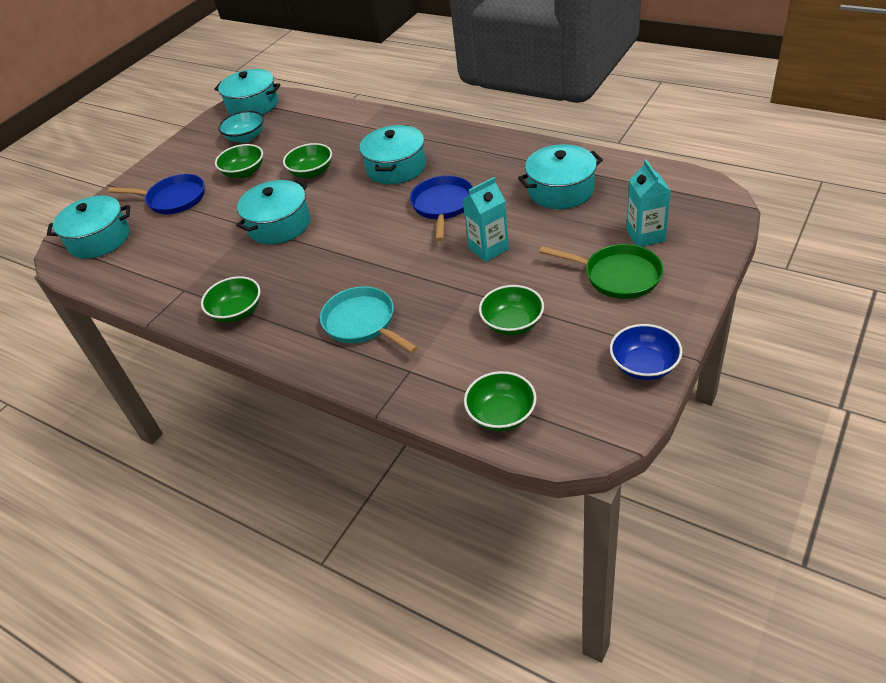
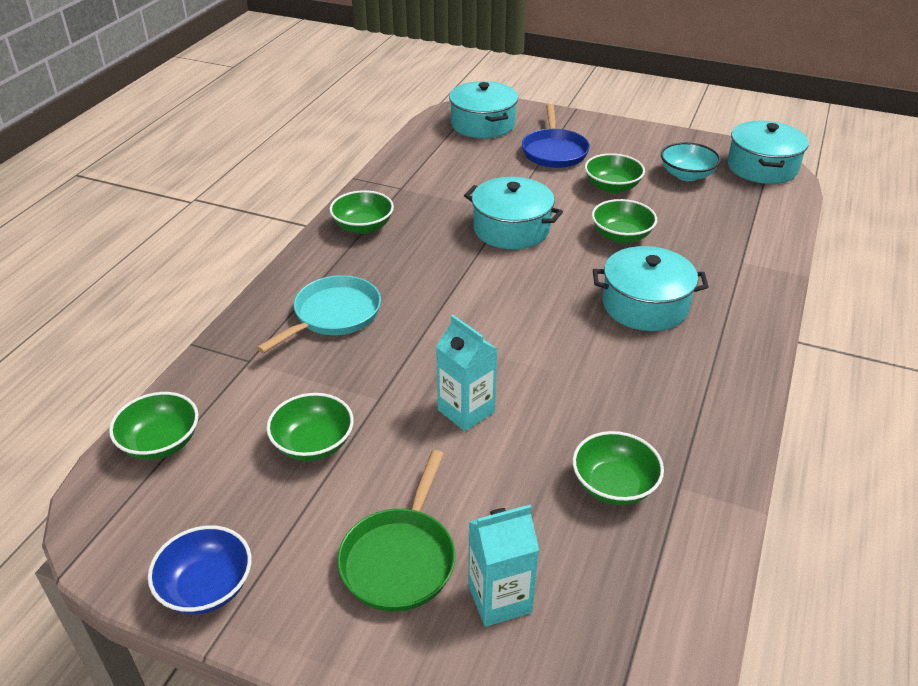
camera: 75 degrees right, 5 degrees down
blue pan [410,175,473,241] -> none
turquoise pot [518,144,603,209] -> green bowl [572,431,664,505]

